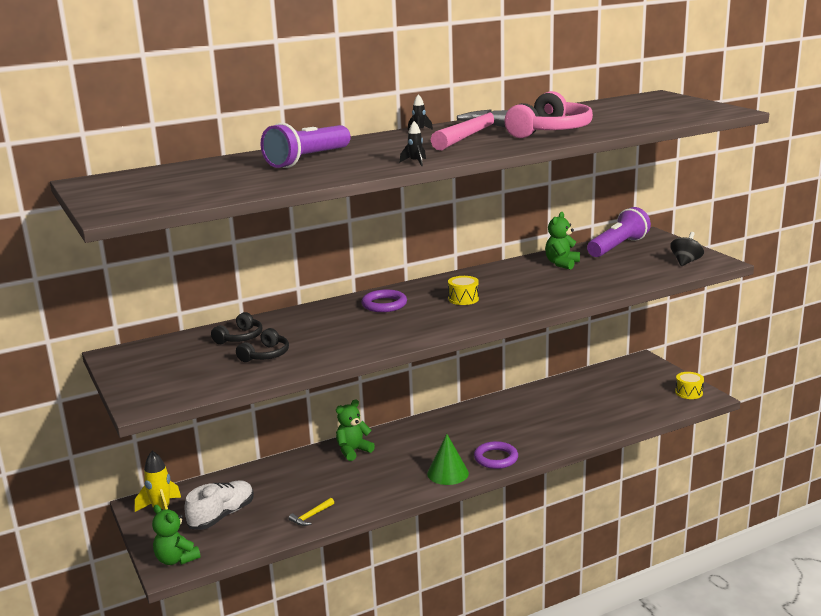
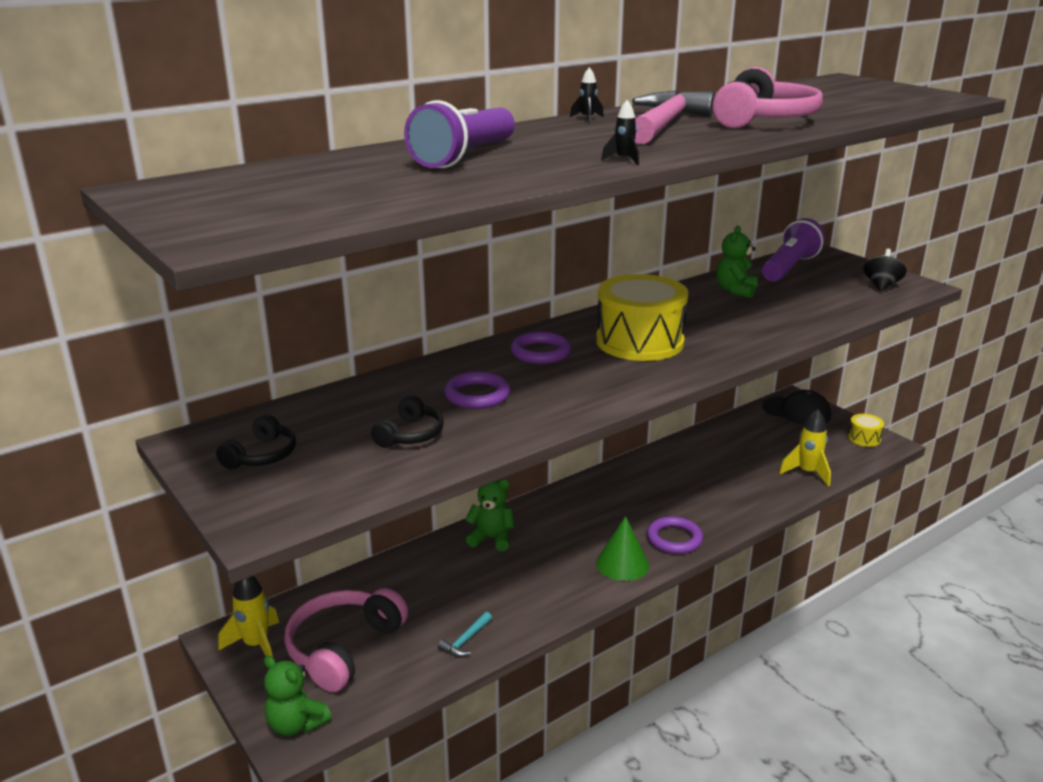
camera: 10 degrees left, 5 degrees up
white shoe [184,481,254,530] -> pink headphones [284,588,408,692]
black headphones [211,312,262,344] -> black headphones moved to [216,414,296,469]
yellow hammer [289,498,334,526] -> turquoise hammer [438,612,492,657]
green teddy bear [336,399,375,461] -> green teddy bear turned 60 degrees clockwise [465,479,515,551]
yellow drum [448,276,479,305] -> yellow drum [596,274,688,361], size x2.21
none -> purple ring [444,371,510,409]
none -> black cap [762,390,831,425]
none -> yellow rocket [779,409,831,487]

